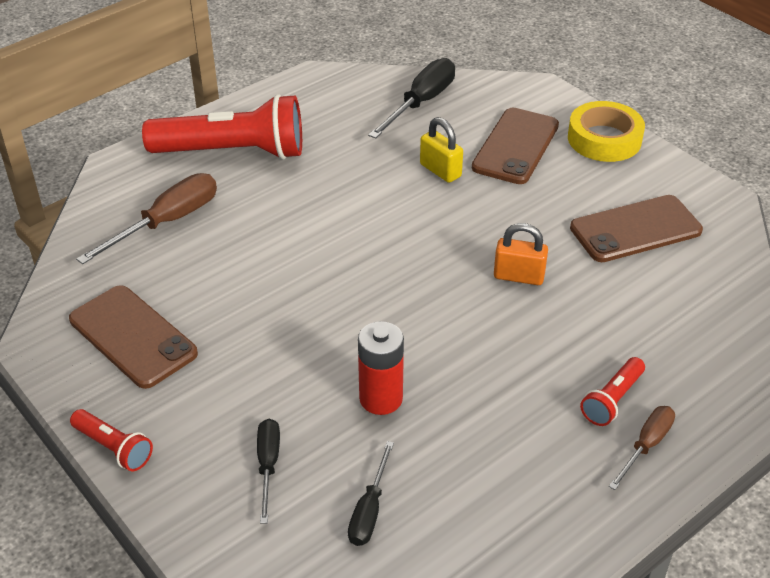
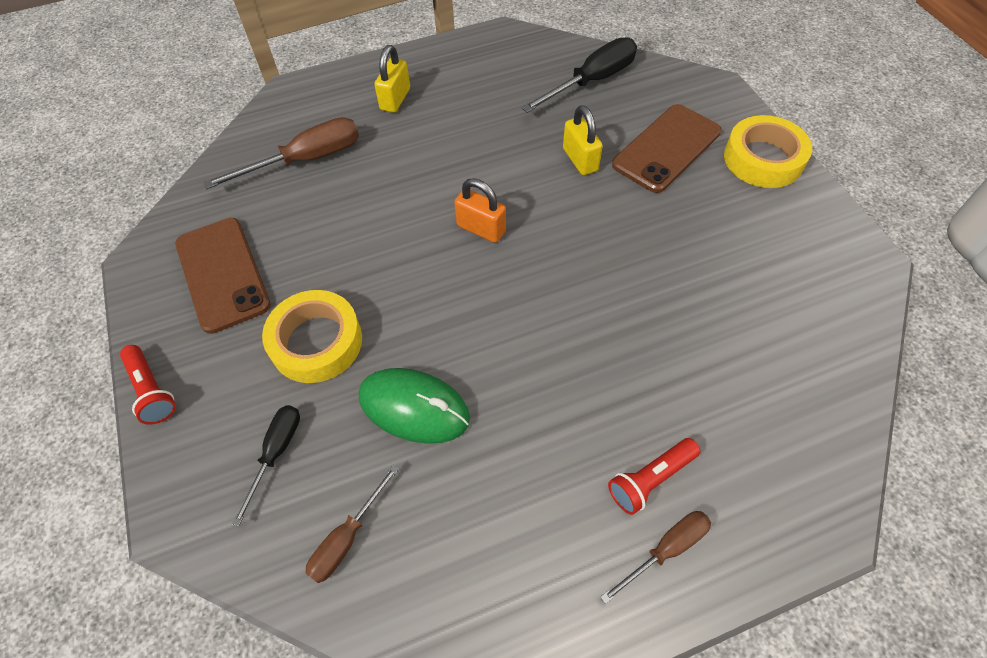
camera: 20 degrees right, 15 degrees up
red flashlight [142,94,302,160] -> yellow padlock [375,45,410,113]
black screwdriver [348,441,394,546] -> brown screwdriver [305,465,399,583]
red battery [358,321,404,415] -> green mouse [359,368,470,444]
orange padlock [494,223,548,285] -> orange padlock moved to [454,178,506,243]
brown phone [570,195,703,262] -> none
none -> yellow tape [262,290,362,383]

